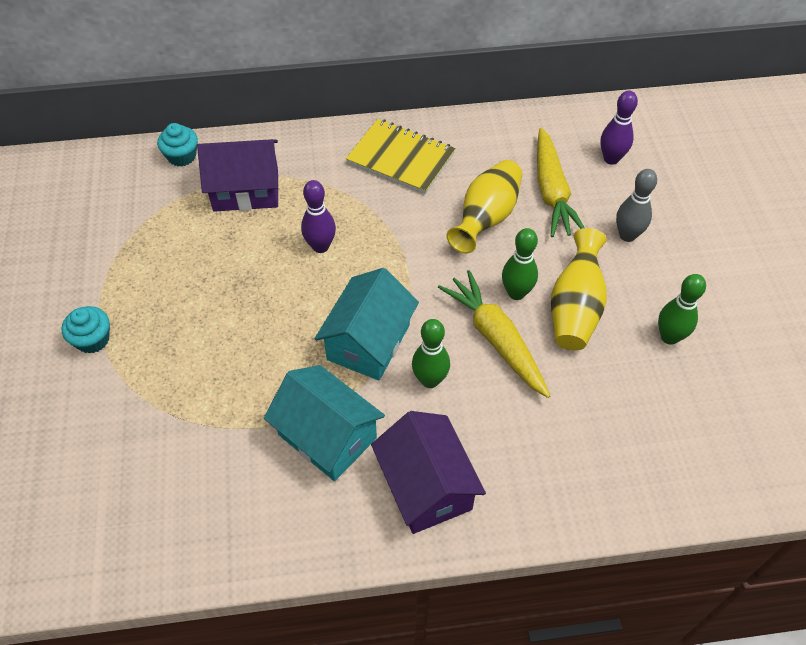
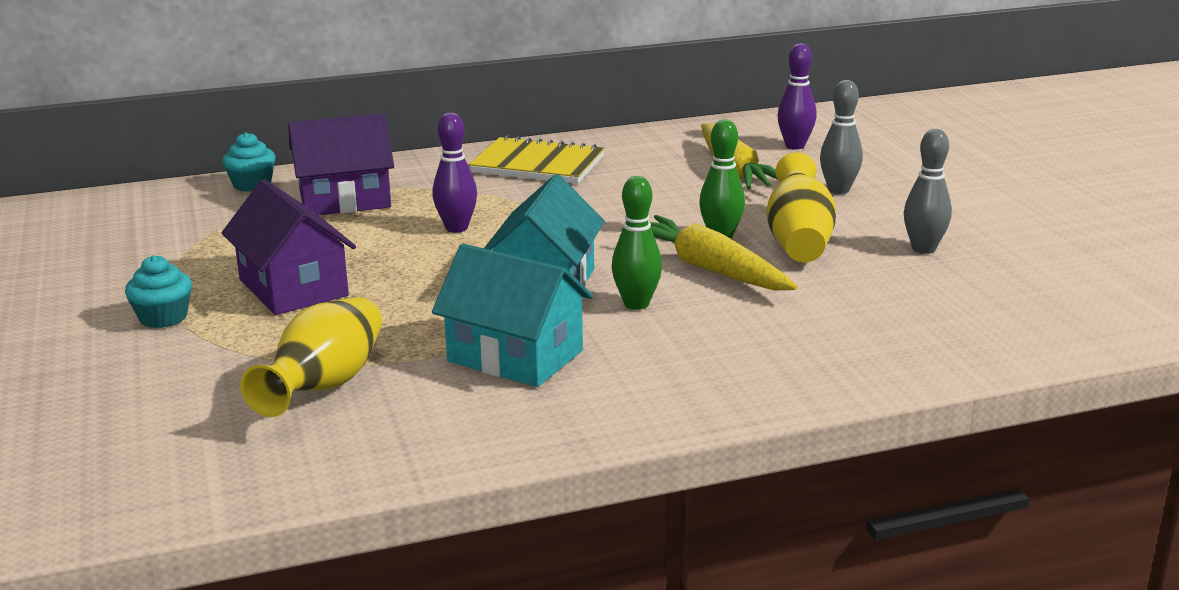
camera: 10 degrees left, 30 degrees down
purple house [371,411,486,534] -> purple house moved to [221,179,356,315]
yellow vase [446,160,522,253] -> yellow vase moved to [240,297,382,417]
green bowling pin [658,274,706,345] -> grey bowling pin [904,129,952,254]

